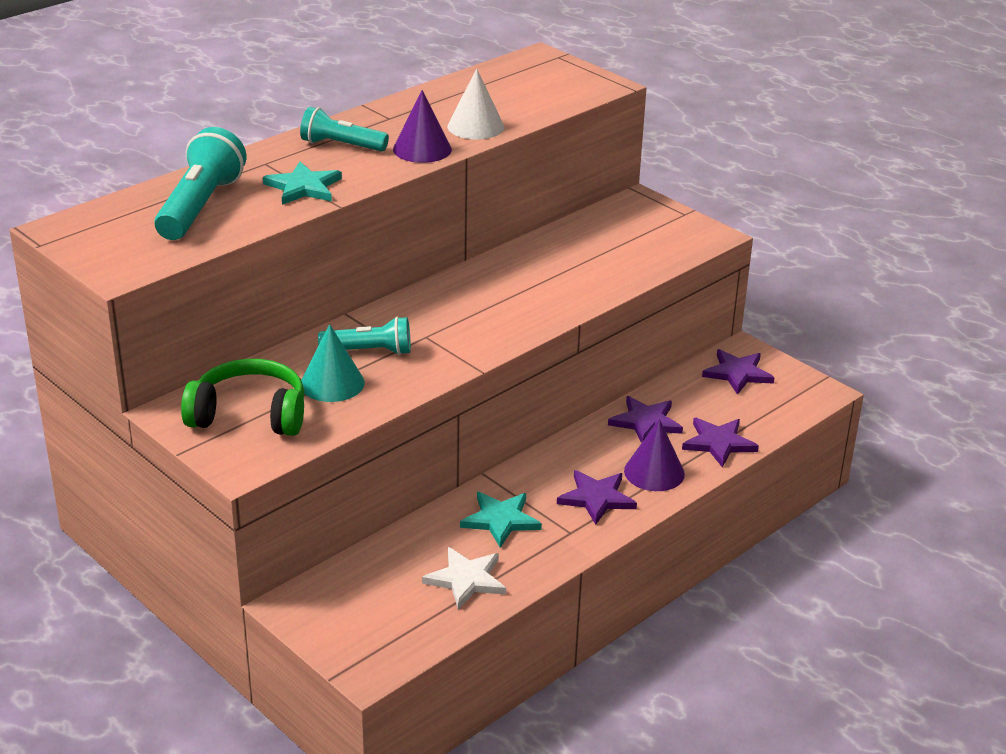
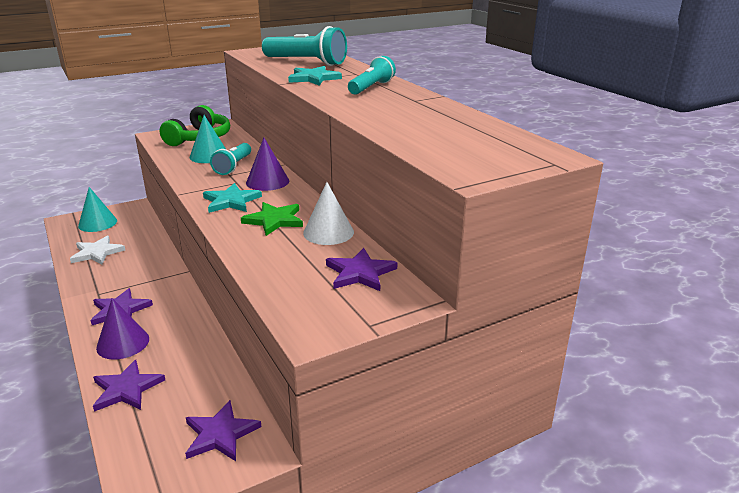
camera: 105 degrees right, 5 degrees down
purple cone [393,90,452,163] -> purple cone moved to [246,138,289,191]
white cone [447,69,504,139] -> white cone moved to [303,182,354,245]
turquoise star [460,492,542,548] -> turquoise star moved to [203,183,262,213]
purple star [608,396,683,443] -> purple star moved to [326,248,397,291]
none -> turquoise cone [78,187,117,232]
none -> green star [241,202,303,236]

